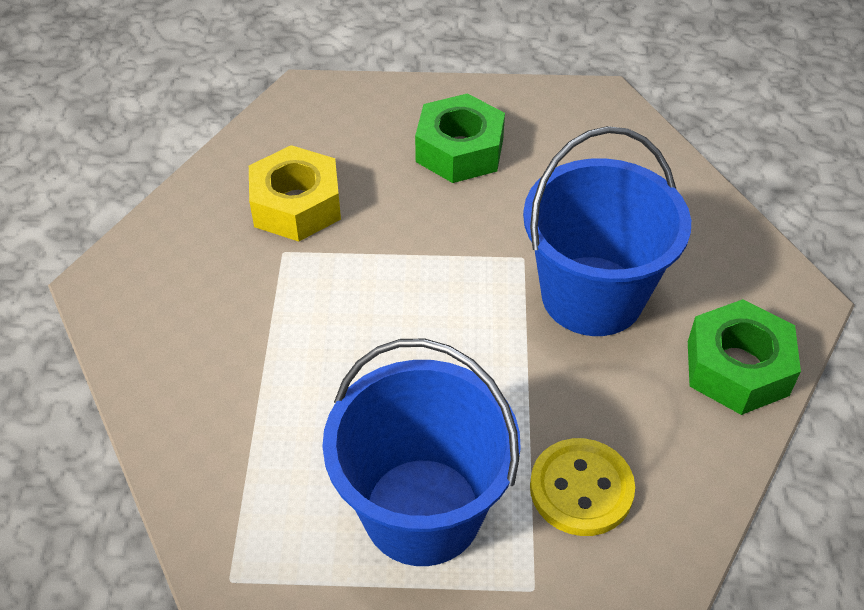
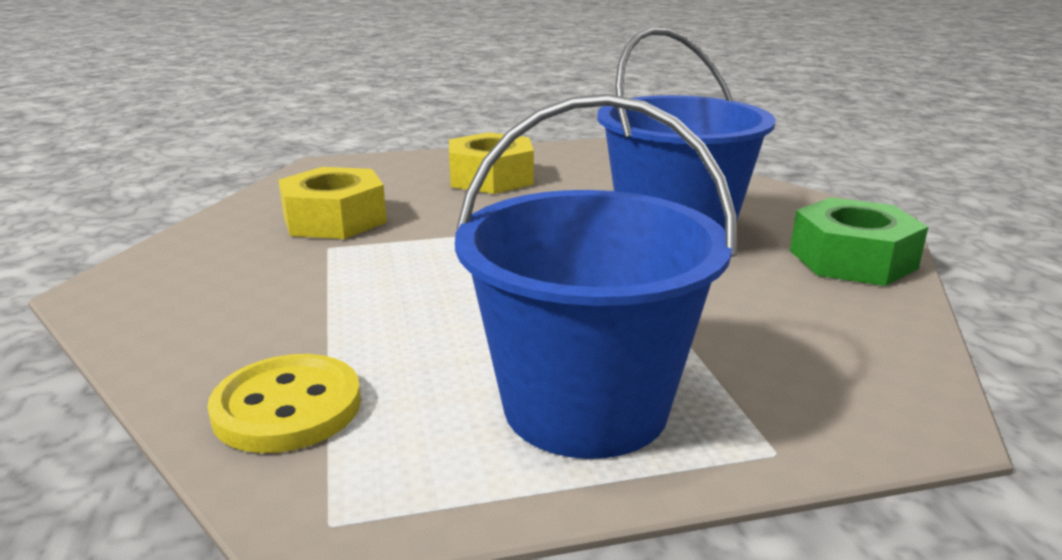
camera: 15 degrees left, 25 degrees down
green nut [415,93,505,183] -> yellow nut [449,132,534,194]
yellow button [530,438,635,536] -> yellow button moved to [207,354,361,453]

